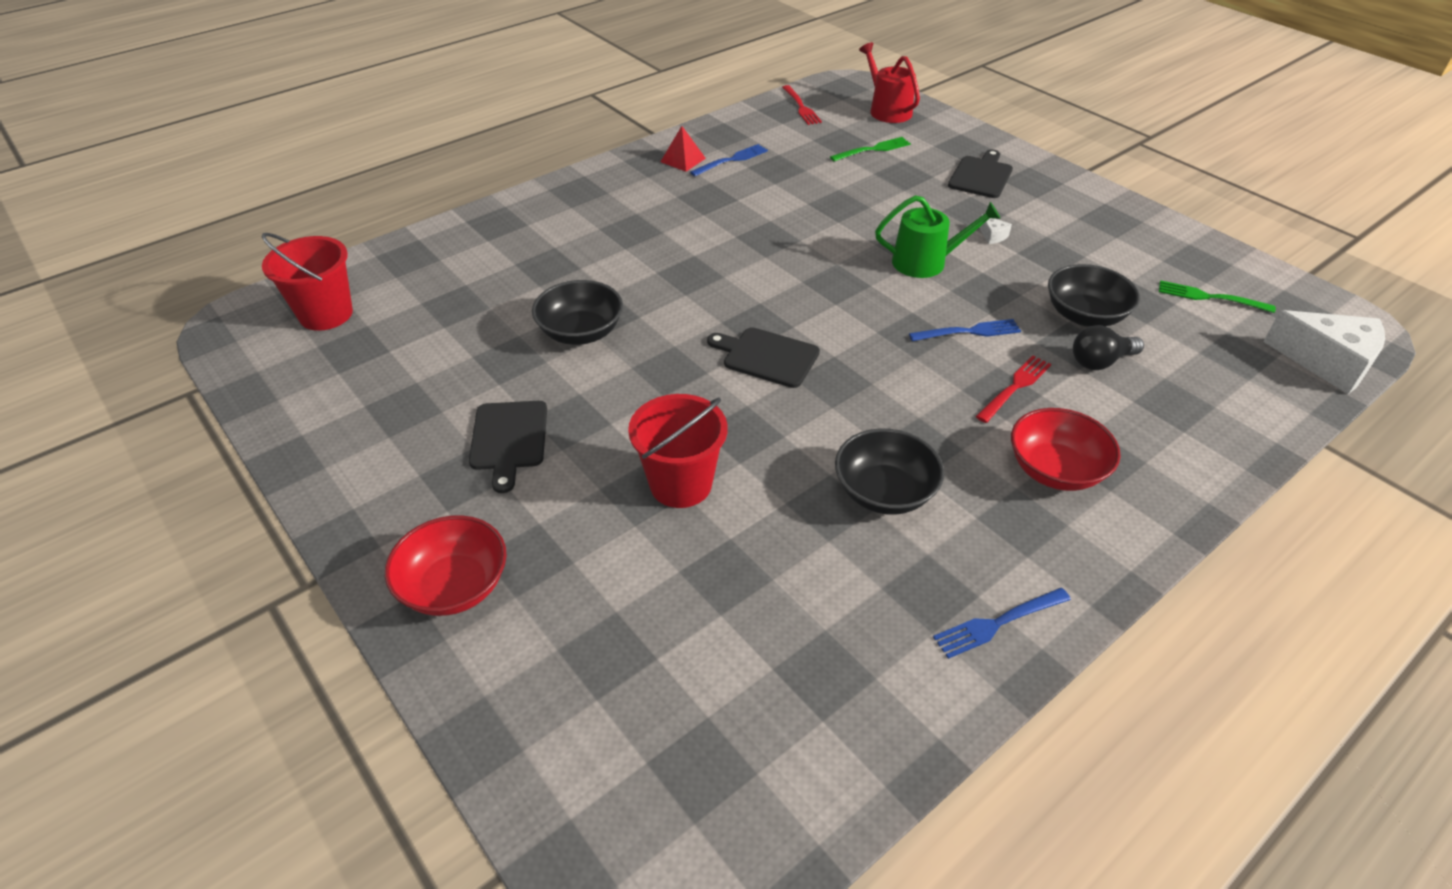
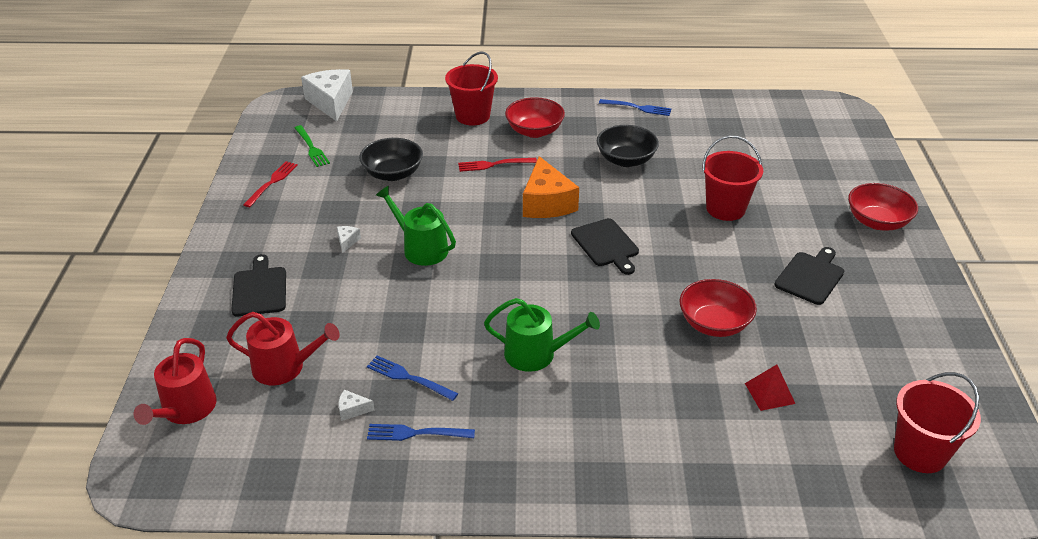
camera: 140 degrees left, 5 degrees down
black bowl [532,280,623,345] -> red bowl [680,279,757,337]
red pyramid [660,126,706,172] -> red pyramid moved to [745,364,795,411]
red fork [782,85,822,125] -> red fork moved to [243,161,298,207]
green fork [830,137,911,162] -> red watering can [226,312,340,385]
blue fork [909,319,1021,341] -> blue fork moved to [367,356,458,401]
black cutting board [948,149,1013,198] -> black cutting board turned 105 degrees clockwise [231,254,286,316]
black light bulb [1073,325,1144,370] -> none
none -> white cheese [339,390,375,421]
none -> red bucket [445,51,498,126]
none -> green watering can [484,298,600,372]
none -> orange cheese [523,156,579,218]

